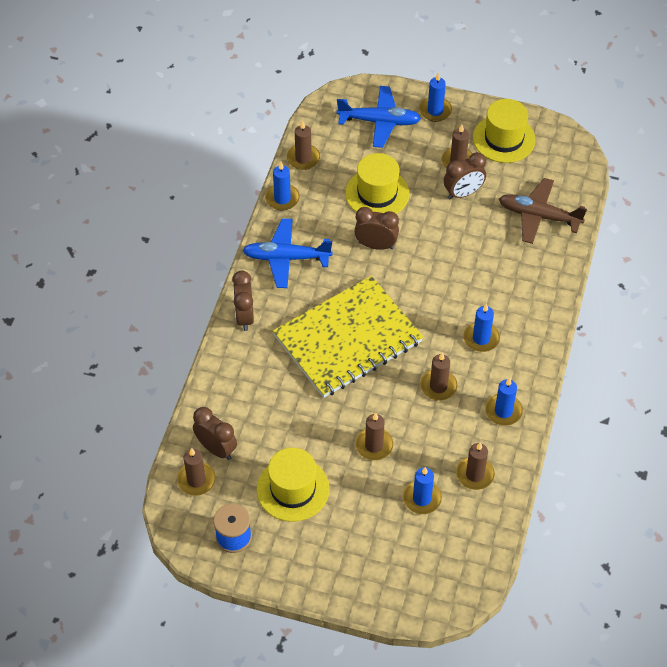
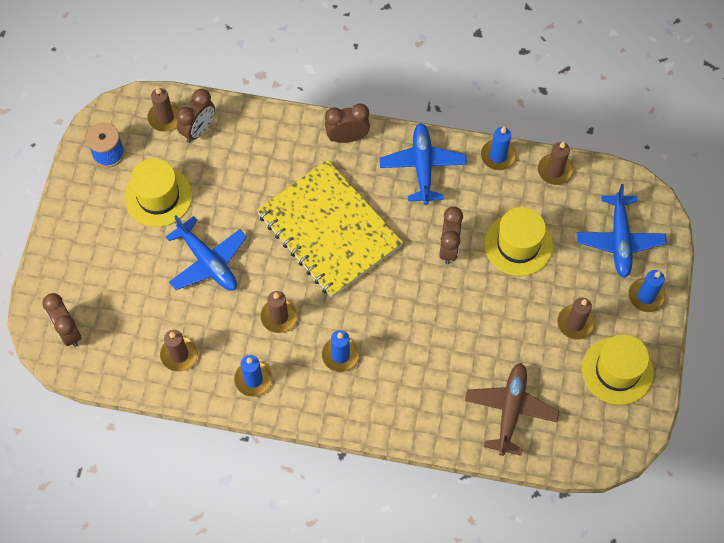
camera: 85 degrees right, 10 degrees up
brown candle [355,413,393,460] -> blue plane [166,215,247,291]
blue candle [403,467,442,514] -> none
brown clock [444,152,486,199] -> brown clock moved to [42,293,81,347]

